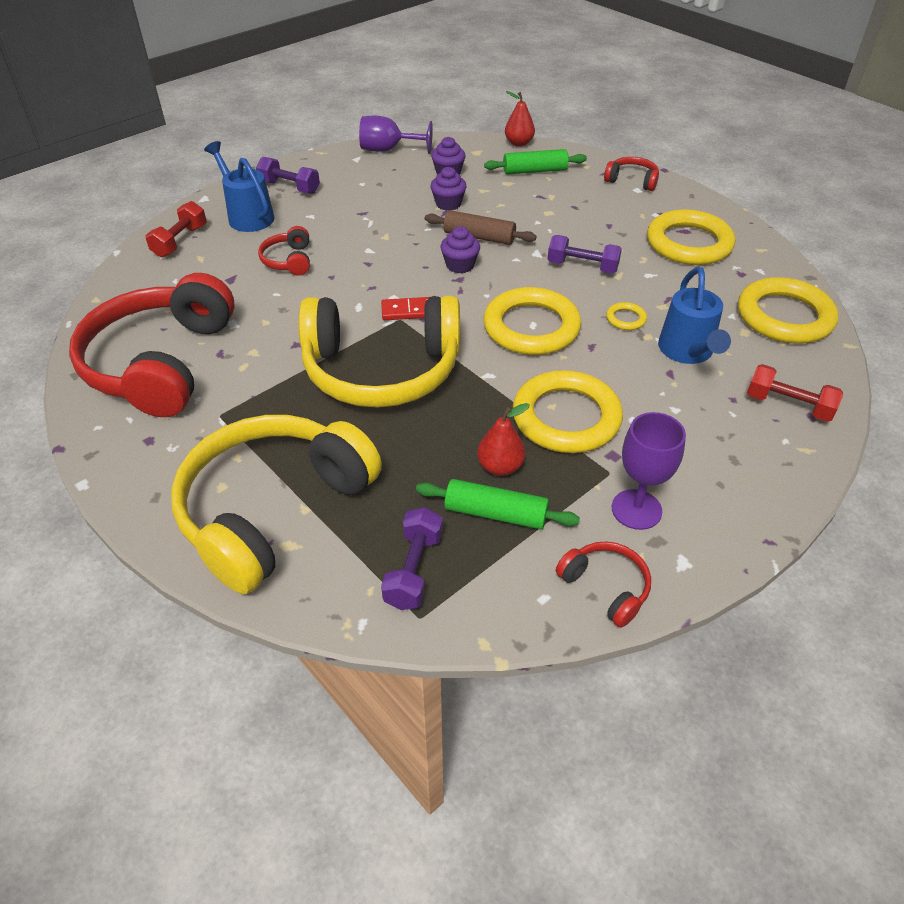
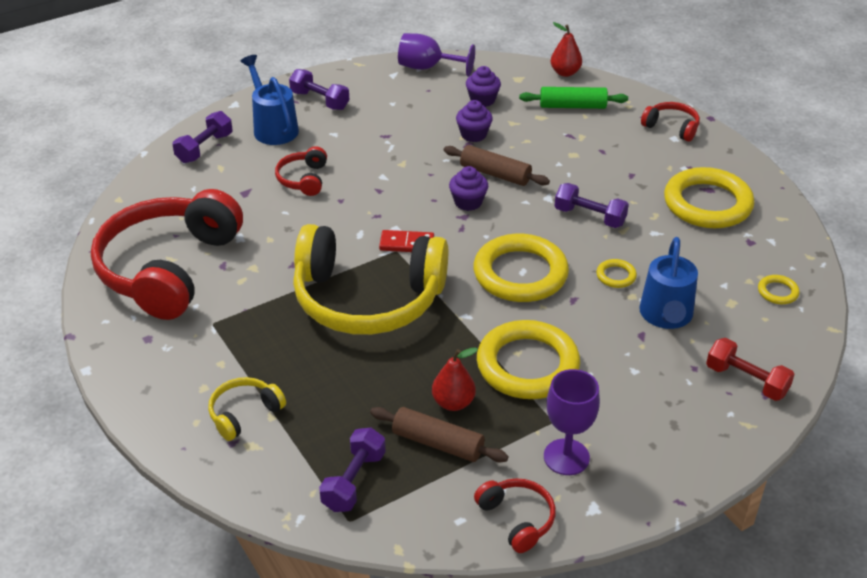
camera: 10 degrees right, 5 degrees down
red dumbbell [145,201,207,257] -> purple dumbbell [172,111,233,163]
yellow headphones [171,415,382,594] -> yellow headphones [208,377,286,441], size x0.43
green rolling pin [416,479,580,529] -> brown rolling pin [370,407,509,463]
yellow ring [738,277,838,344] -> yellow ring [758,275,800,304], size x0.42

